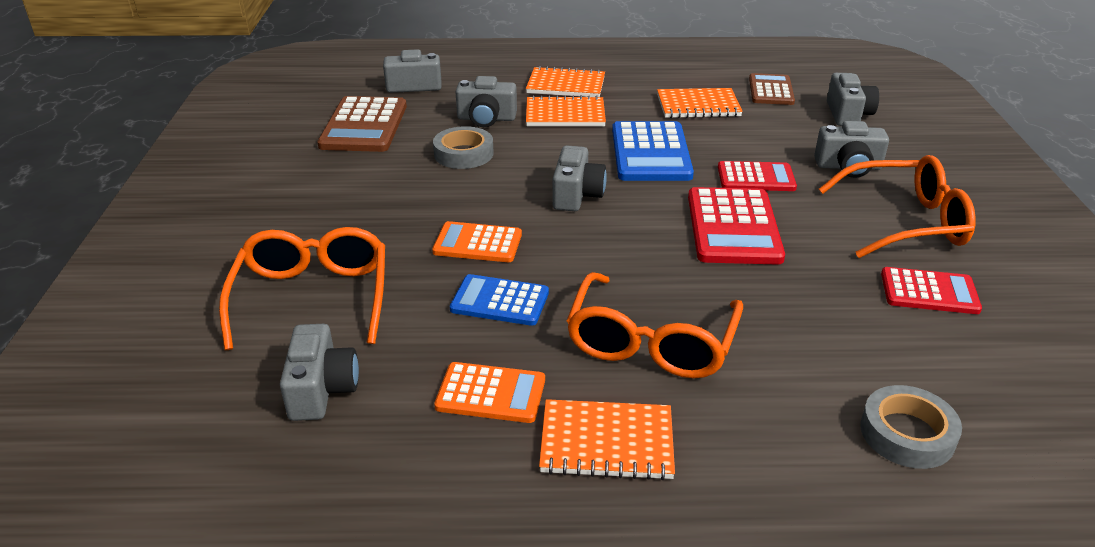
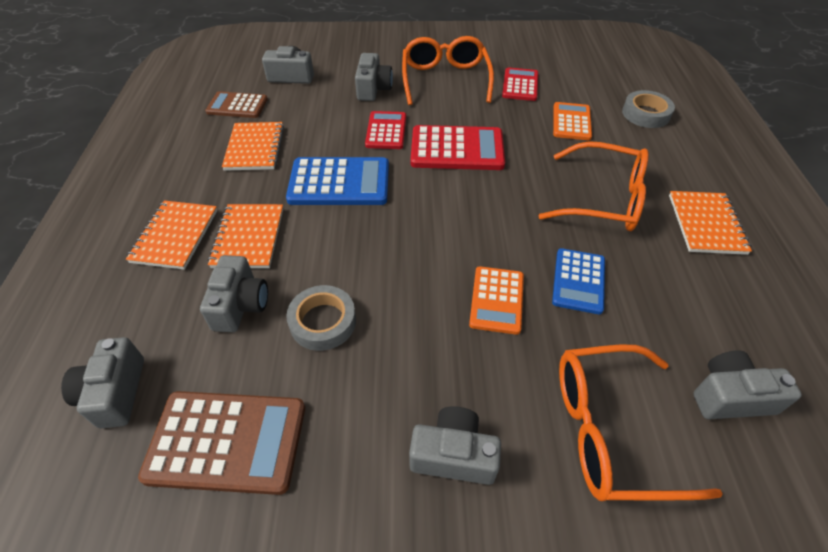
camera: 90 degrees left, 15 degrees up
orange calculator [434,362,545,423] -> orange calculator moved to [553,102,592,140]
grey camera [552,145,607,211] -> grey camera moved to [409,406,501,485]

